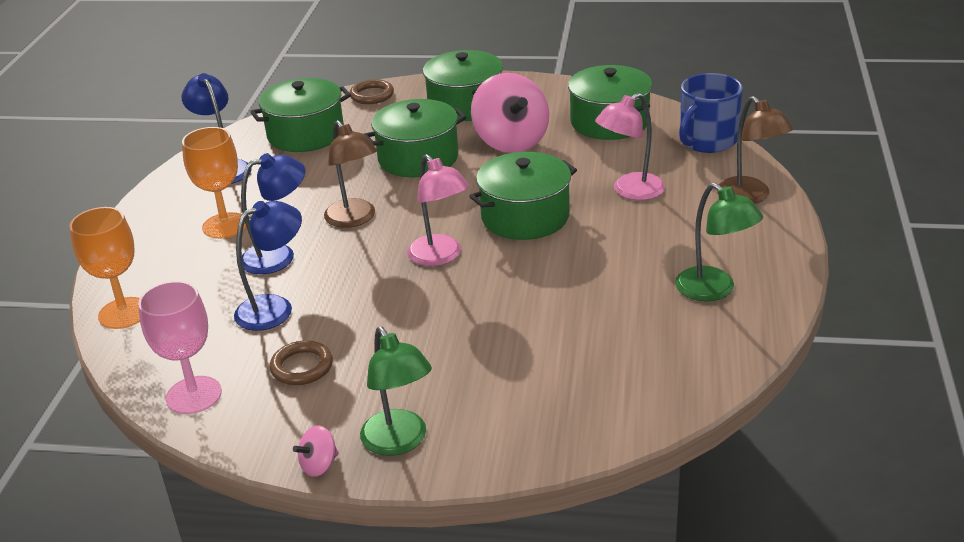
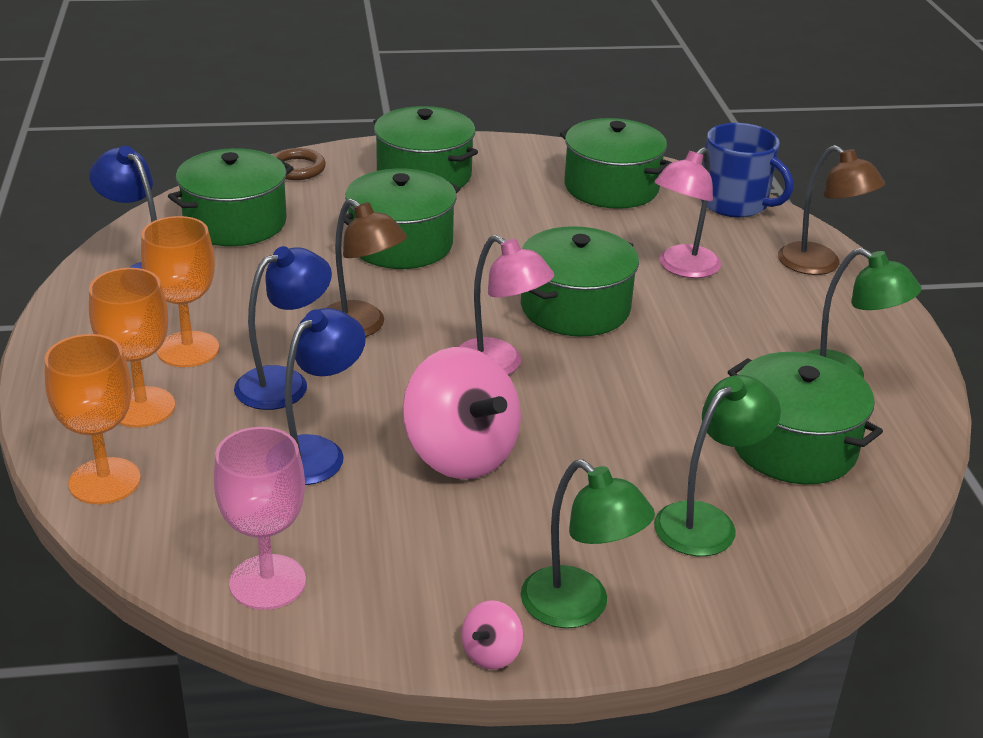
camera: 20 degrees left, 0 degrees up
brown ring [270,340,333,385] -> none
pink spinning top [471,73,549,153] -> pink spinning top moved to [403,347,521,479]
blue mug [679,73,743,153] -> blue mug turned 75 degrees counterclockwise [701,123,793,217]
none -> orange goblet [89,268,175,428]
none -> green lamp [654,375,781,556]
none -> green pot [728,352,883,484]

